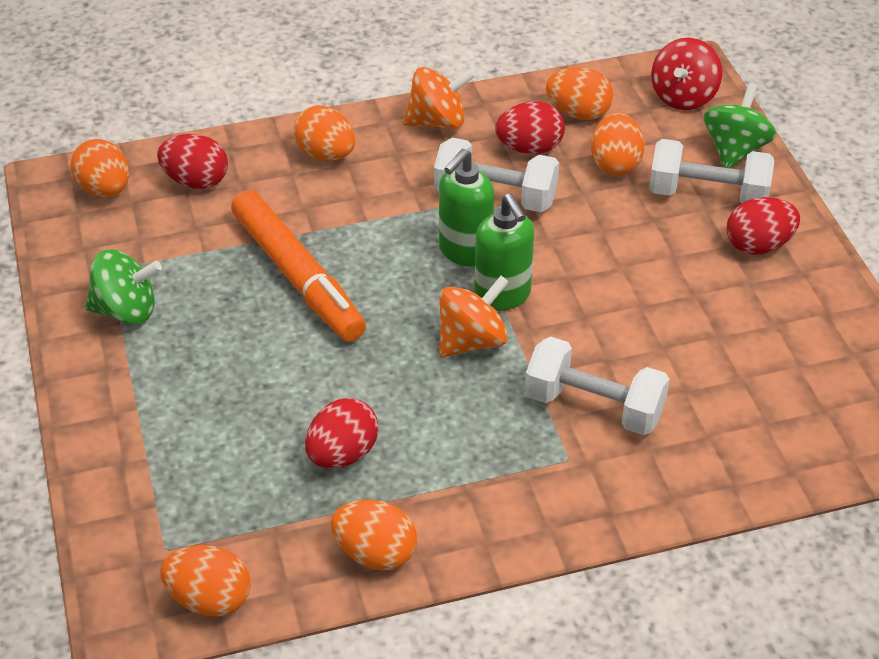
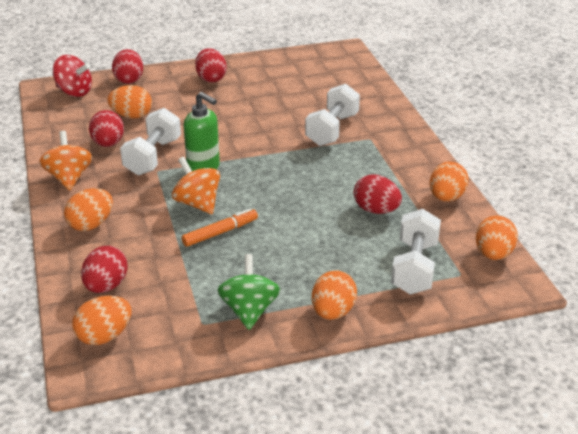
camera: 90 degrees left, 10 degrees down
orange marker [231,190,366,342] -> orange marker [182,208,258,247], size x0.53
orange spinning top [439,276,509,358] -> orange spinning top moved to [172,157,220,214]
green soap dispenser [474,193,534,311] -> none
orange egg [546,67,613,120] -> orange egg moved to [312,270,357,320]
white dumbbell [649,139,774,203] -> white dumbbell moved to [391,209,441,294]
green spinning top [704,83,776,168] -> red egg [112,49,143,84]

